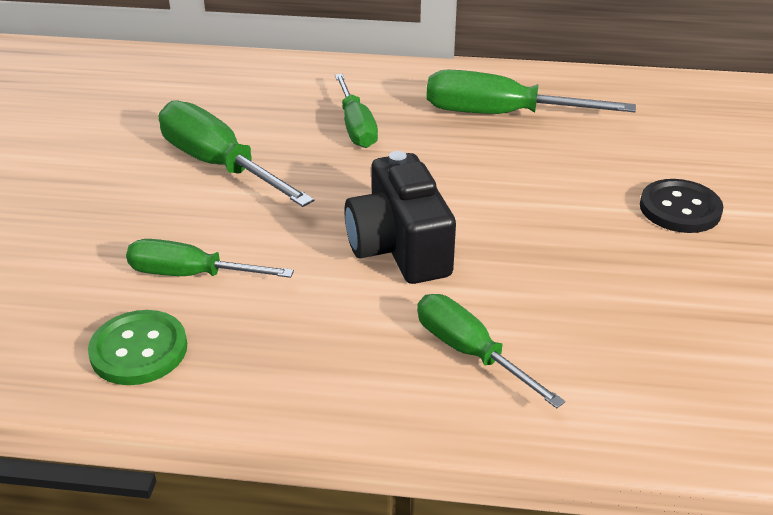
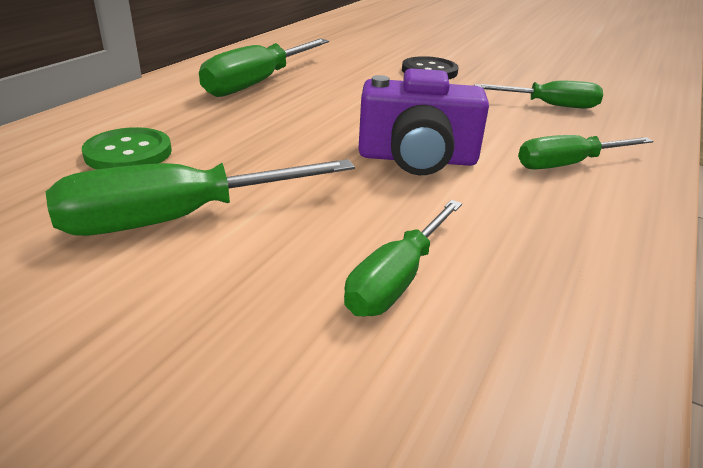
camera: 70 degrees left, 5 degrees down
green button [88,310,187,385] -> green button moved to [82,127,172,170]
green screwdriver [335,74,378,148] -> green screwdriver moved to [474,81,603,109]
black camera [344,151,456,284] -> purple camera [358,68,489,175]

